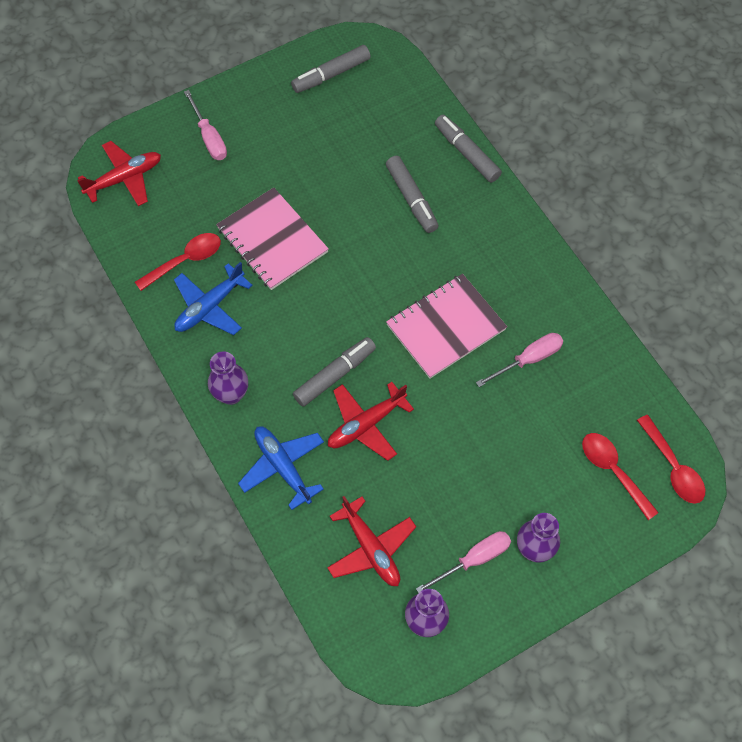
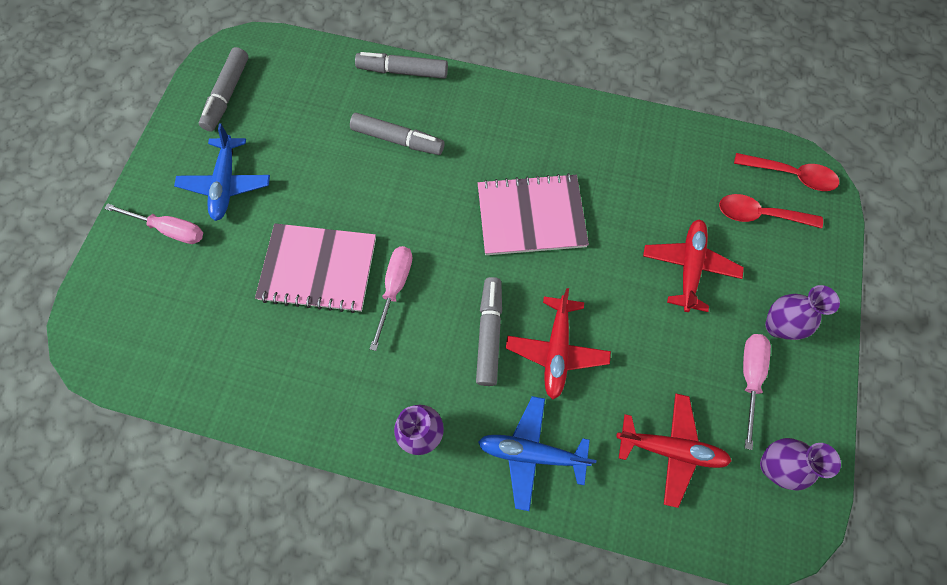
camera: 45 degrees left, 5 degrees up
red plane [77,141,161,206] -> red plane moved to [643,219,744,312]
red spoon [135,233,221,291] -> none
blue plane [174,262,253,335] -> blue plane moved to [174,124,270,221]
pink notebook [386,274,507,379] -> pink notebook turned 75 degrees clockwise [478,173,589,255]
pink screwdriver [476,333,563,387] -> pink screwdriver moved to [370,246,412,351]

